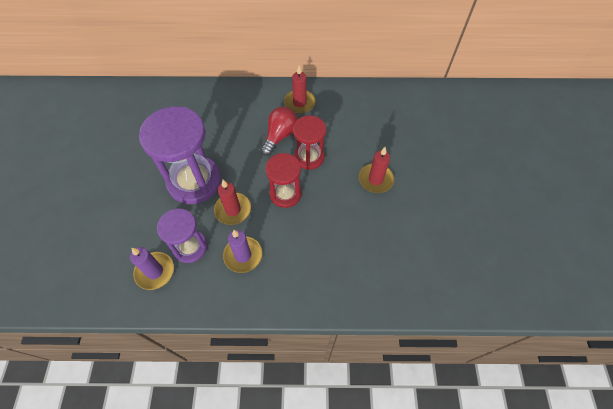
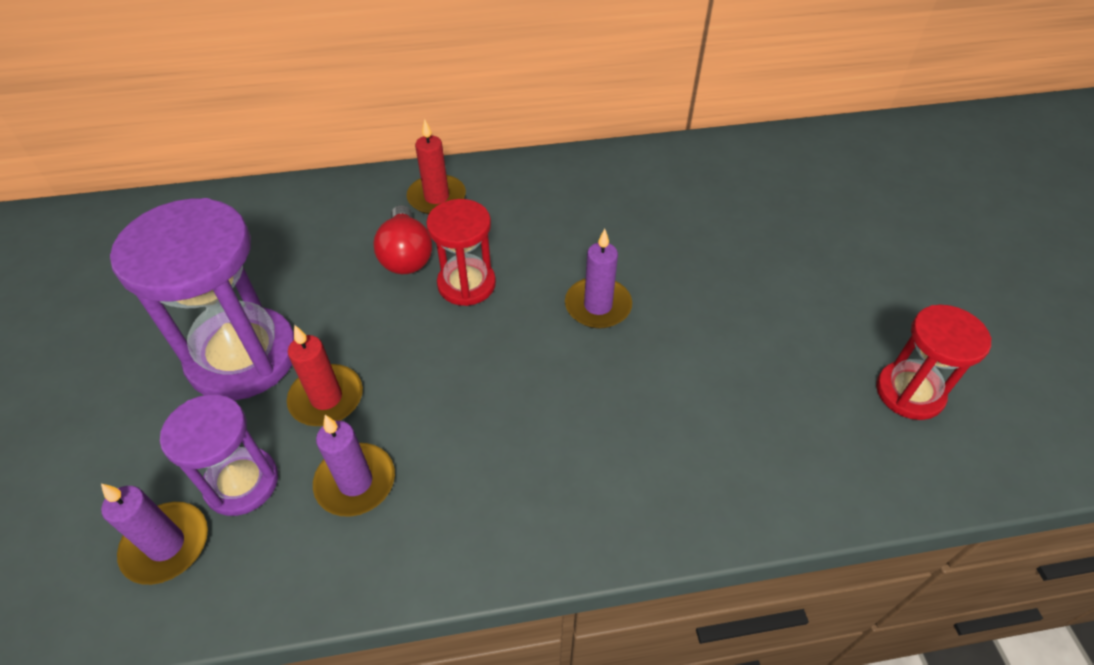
camera: 10 degrees left, 10 degrees down
red light bulb [261,107,298,156] -> red light bulb turned 150 degrees clockwise [373,205,432,274]
red hourglass [265,153,302,208] -> red hourglass moved to [876,305,991,420]
red candle [359,147,394,193] -> purple candle [565,229,632,329]

